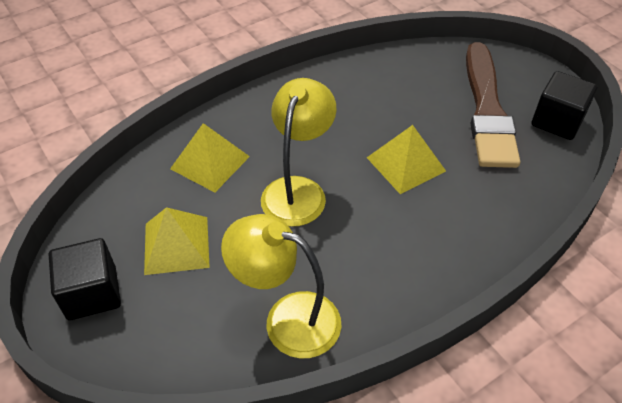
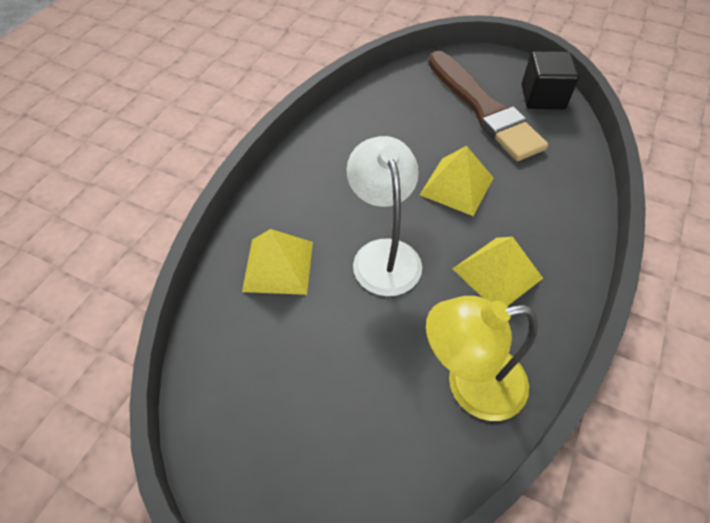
camera: 30 degrees left, 5 degrees up
black cube [49,238,121,320] -> none
yellow pyramid [144,207,210,275] -> yellow pyramid moved to [453,237,543,306]
yellow lamp [261,78,337,227] -> white lamp [346,136,422,296]

